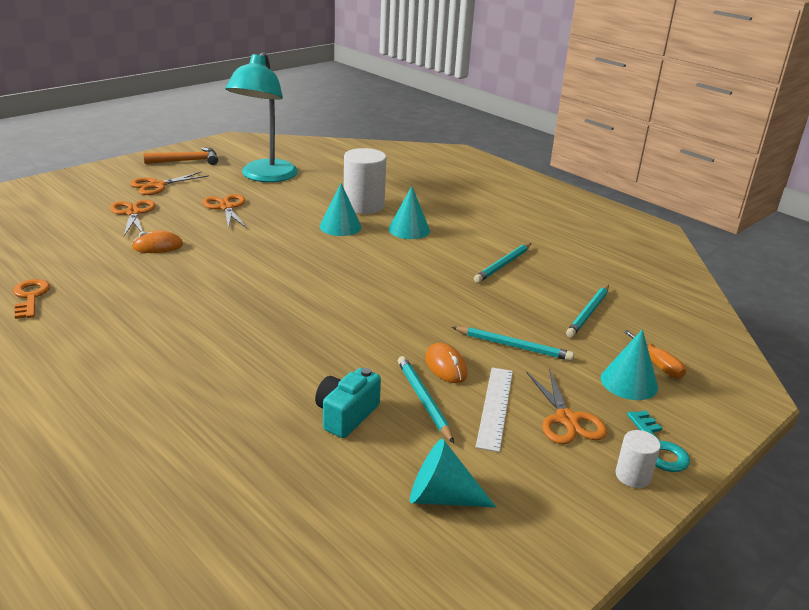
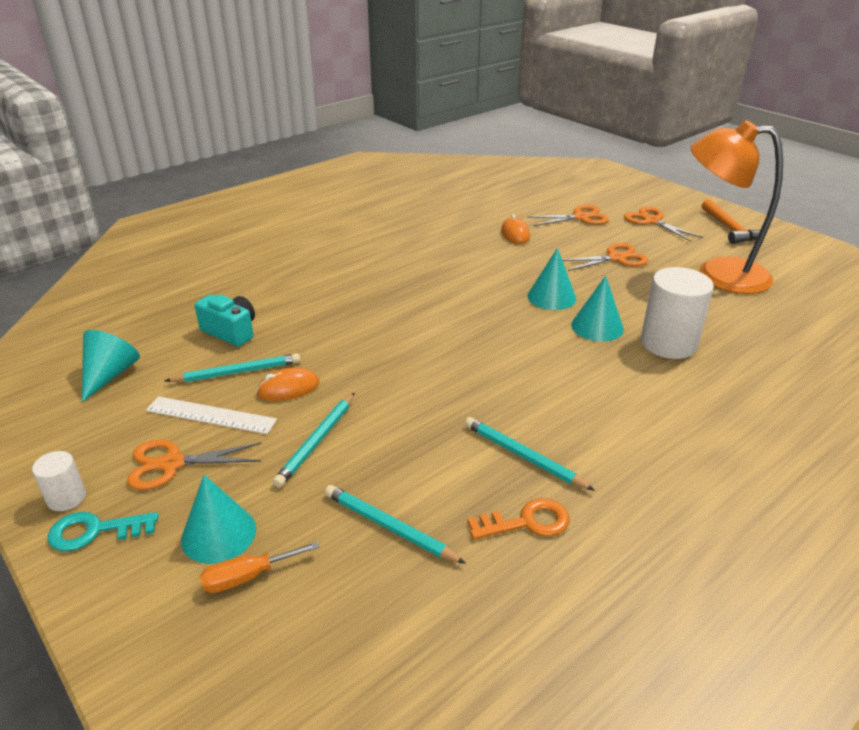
camera: 95 degrees right, 5 degrees up
orange key [13,279,50,319] -> orange key moved to [467,498,570,540]
turquoise lamp [225,52,298,182] -> orange lamp [690,120,783,294]
turquoise cone [389,186,430,239] -> turquoise cone moved to [527,248,576,310]

